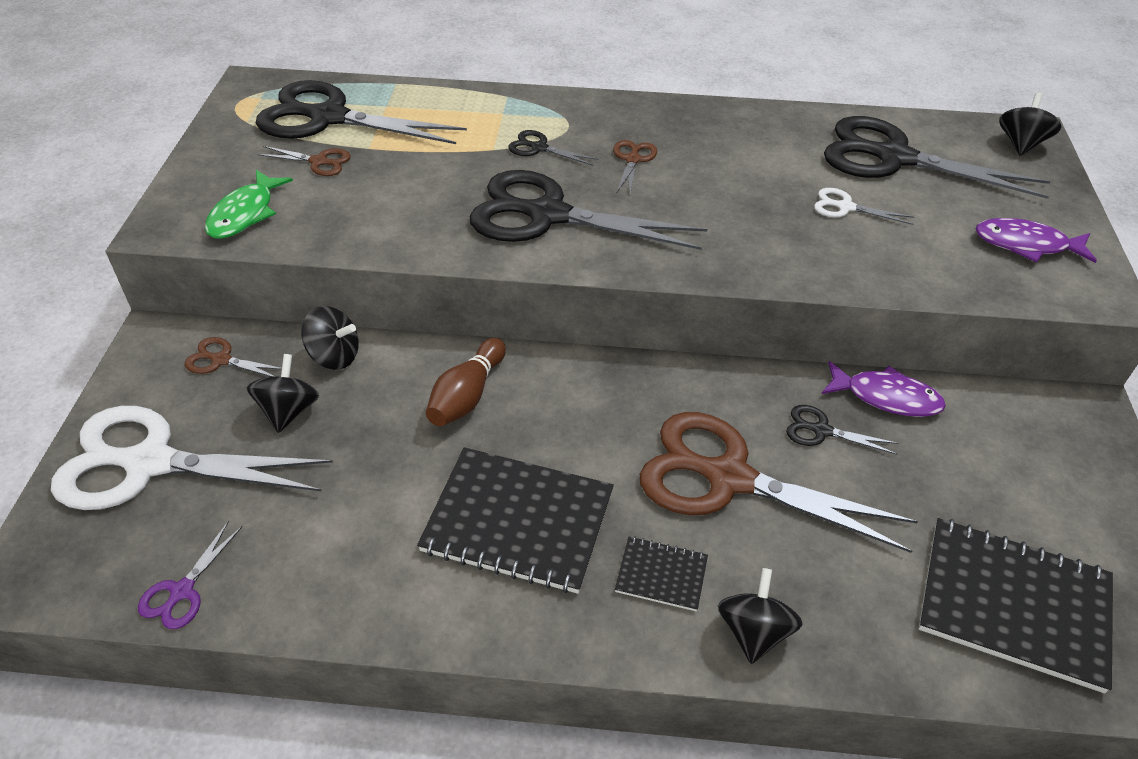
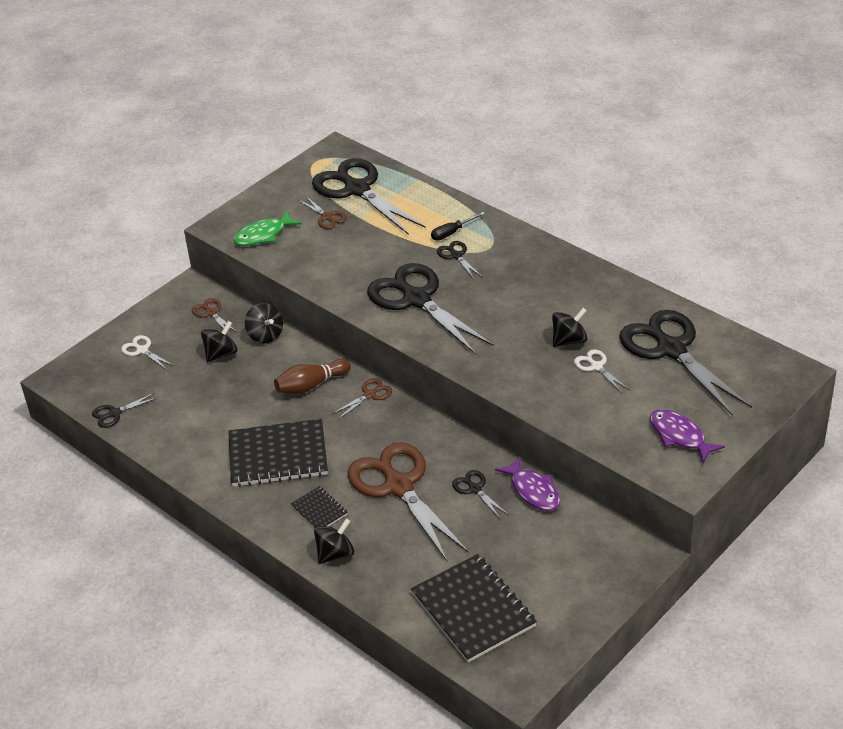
camera: 40 degrees right, 5 degrees down
white scissors [51,406,333,510] -> white scissors [121,335,174,371], size x0.43
purple scissors [138,521,243,629] -> black scissors [92,393,157,428]
black notebook [417,447,614,594] -> black notebook turned 60 degrees counterclockwise [228,419,328,487]
brown scissors [613,140,657,194] -> brown scissors moved to [332,378,392,420]
black spinning top [999,93,1061,156] -> black spinning top moved to [552,308,587,347]
none -> black screwdriver [431,212,485,240]

